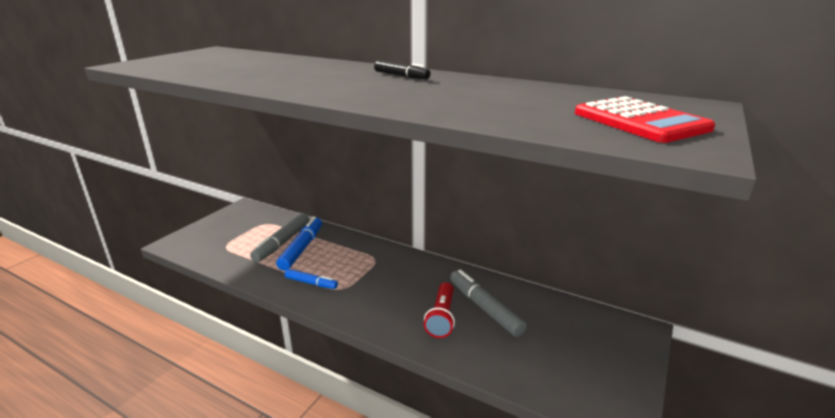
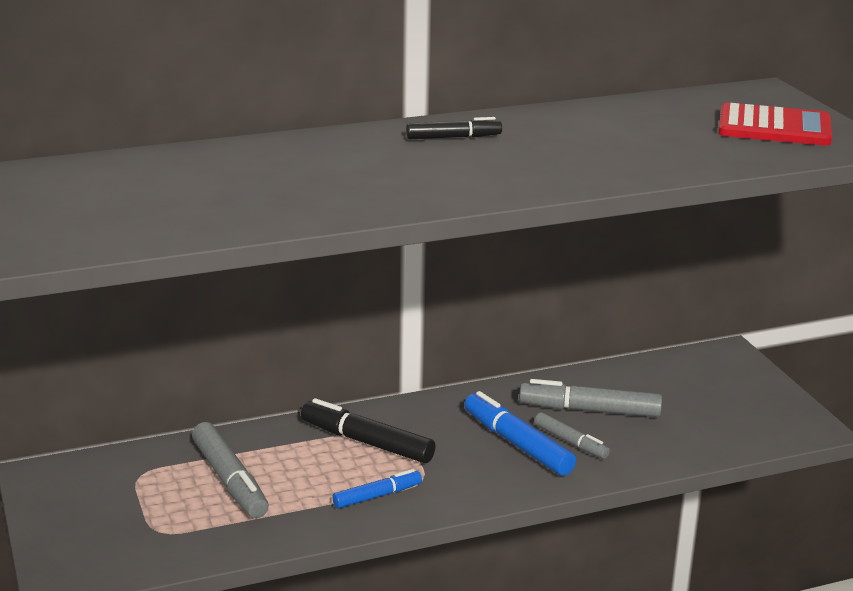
camera: 50 degrees left, 0 degrees up
blue marker [276,217,322,271] -> blue marker moved to [465,391,576,476]
red flashlight [424,282,455,338] -> grey marker [534,412,610,459]
none -> black marker [301,398,436,463]

